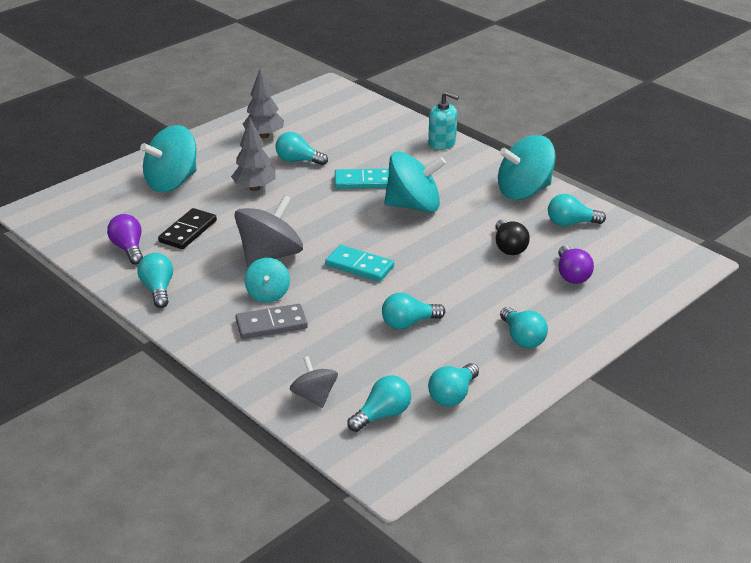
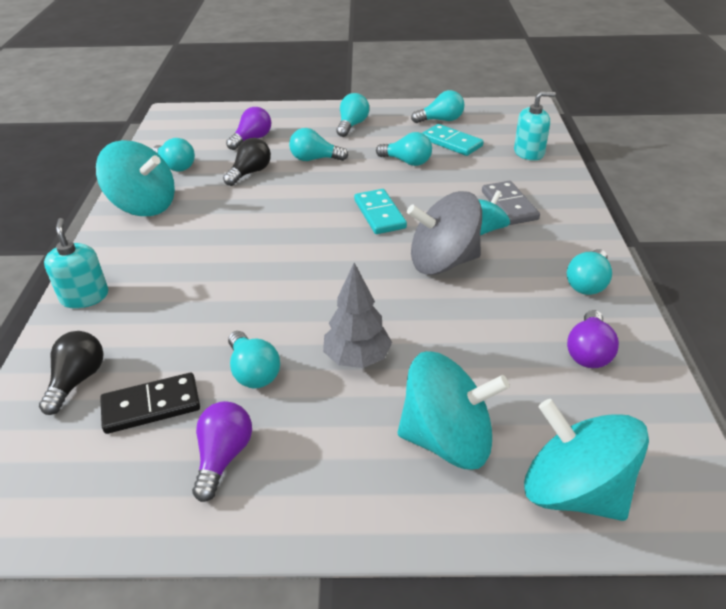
camera: 135 degrees left, 5 degrees up
black domino [158,208,217,249] -> black domino moved to [100,373,200,434]
grey domino [235,304,308,339] -> grey domino turned 45 degrees clockwise [482,181,540,225]
grey tree [243,69,284,138] -> purple light bulb [192,401,252,502]
grey spinning top [290,356,338,408] -> turquoise soap dispenser [514,91,555,161]
turquoise domino [335,169,389,189] -> turquoise domino moved to [423,124,484,156]
turquoise light bulb [347,375,411,432] -> turquoise light bulb moved to [289,128,348,161]
turquoise spinning top [384,151,446,213] -> turquoise spinning top moved to [524,399,649,521]
none -> black light bulb [39,331,103,415]

